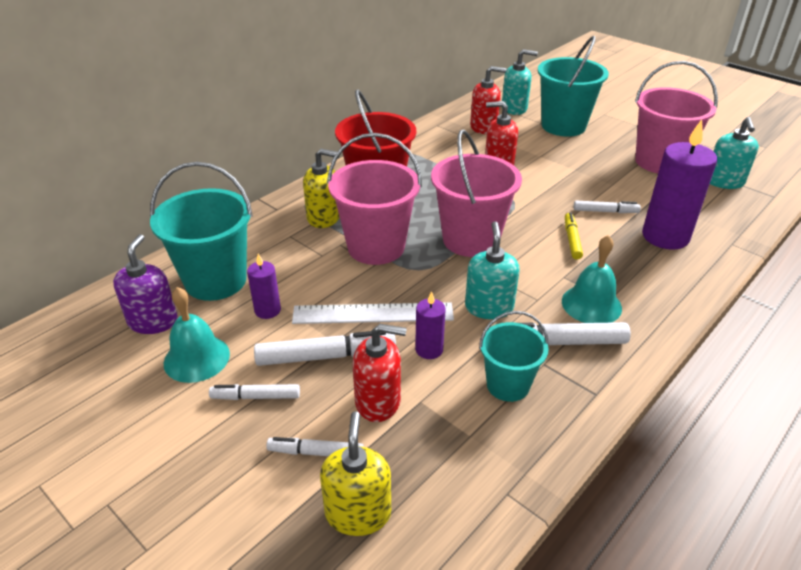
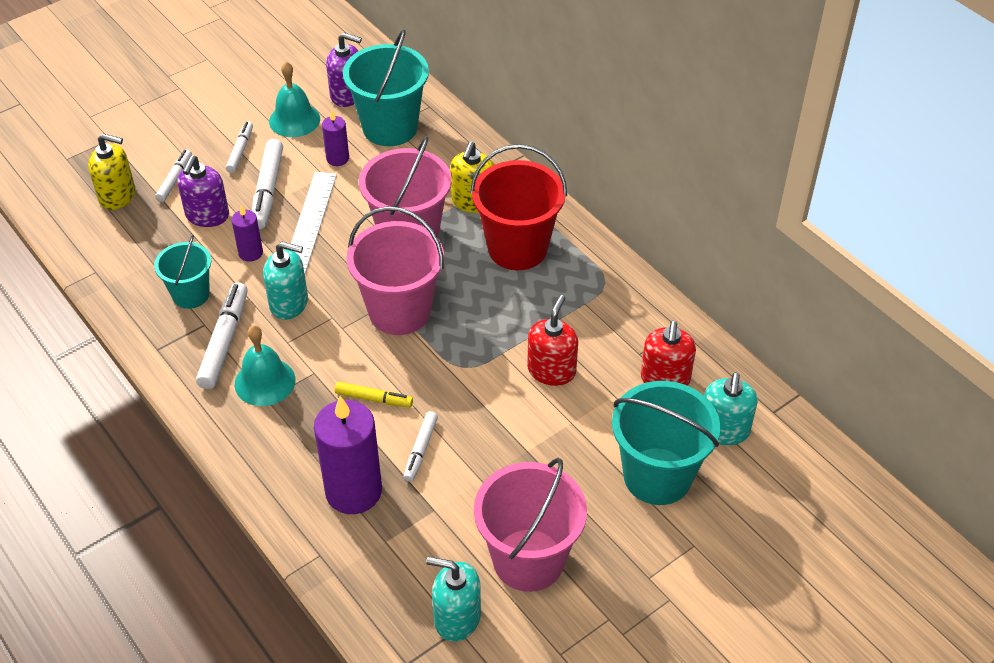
camera: 100 degrees right, 10 degrees up
red soap dispenser [353,324,407,422] -> purple soap dispenser [177,155,229,227]

